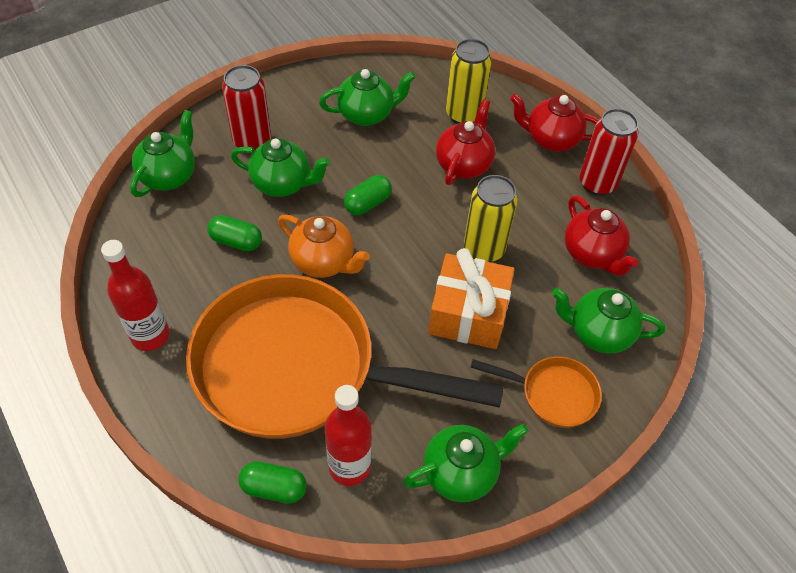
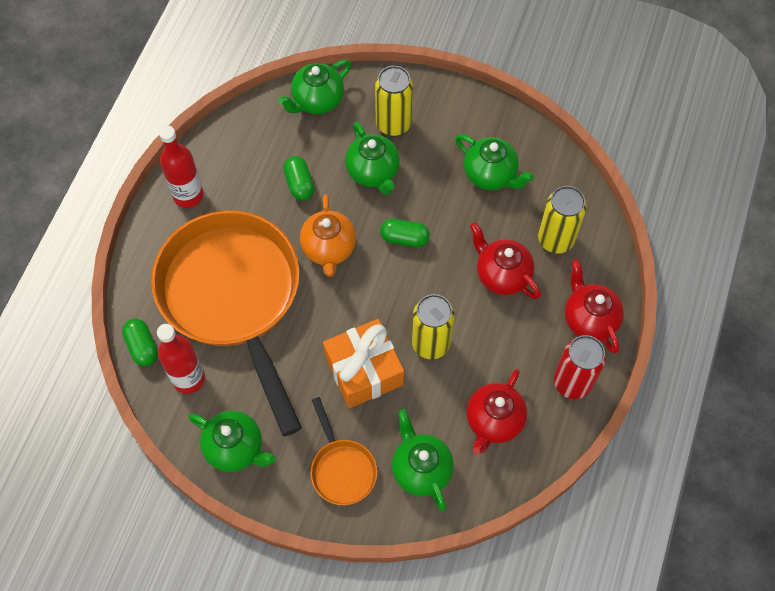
camera: 55 degrees right, 10 degrees up
green teapot [130,110,195,197] -> green teapot turned 150 degrees clockwise [278,60,351,114]
red can [222,65,271,151] -> yellow can [375,66,413,136]
red teapot [436,99,495,185] -> red teapot turned 120 degrees counterclockwise [470,222,541,299]

